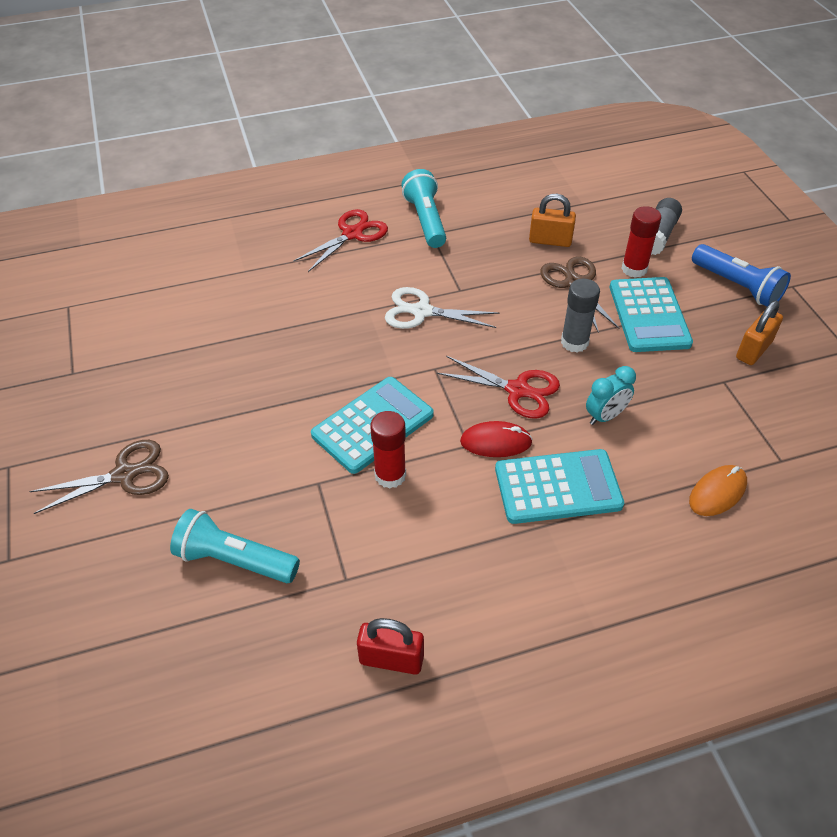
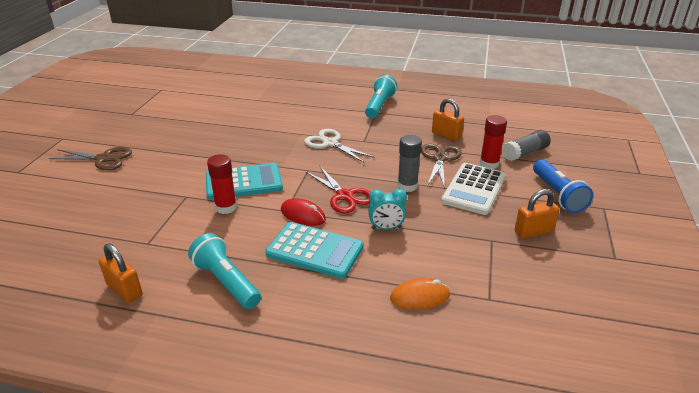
camera: 30 degrees right, 15 degrees down
turquoise flashlight [170,509,300,583] -> turquoise flashlight moved to [188,233,261,309]
red scissors [294,209,388,272] -> none
red padlock [357,618,424,675] -> orange padlock [99,243,143,303]
turquoise calculator [610,277,693,352] -> white calculator [441,163,506,215]

